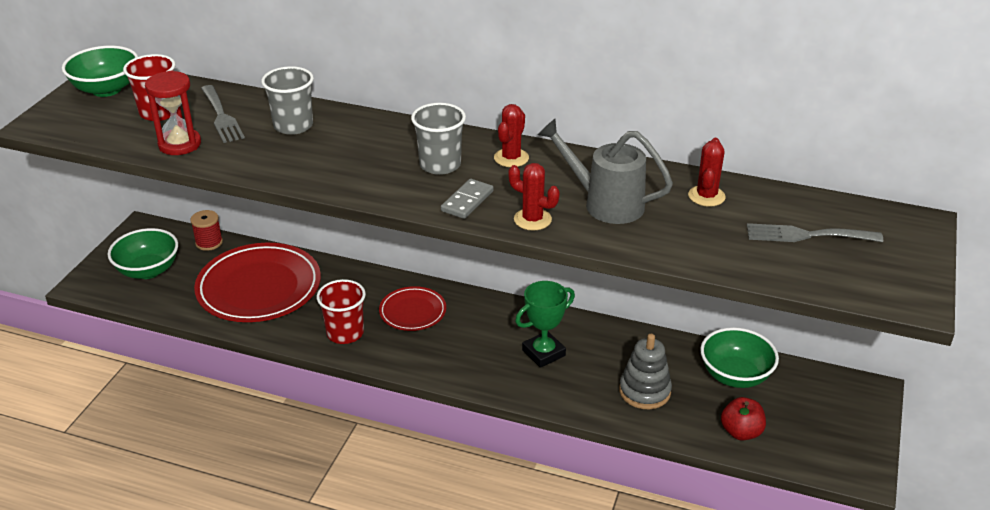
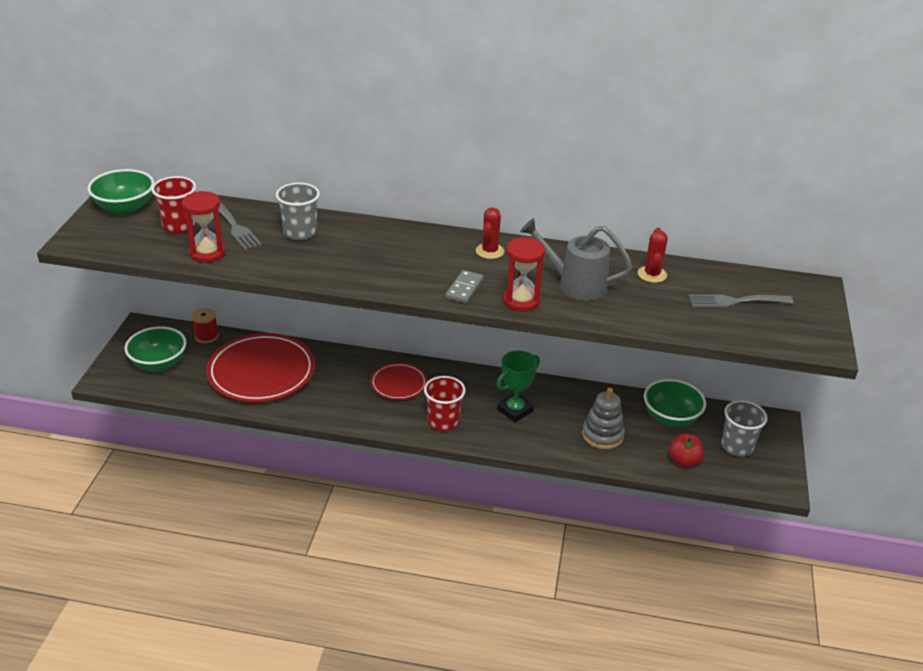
camera: 10 degrees left, 0 degrees up
red cup [317,279,366,344] -> red cup moved to [424,376,466,431]
grey cup [411,103,466,175] -> grey cup moved to [721,400,767,457]
red cactus [508,163,560,231] -> red hourglass [503,237,545,312]

